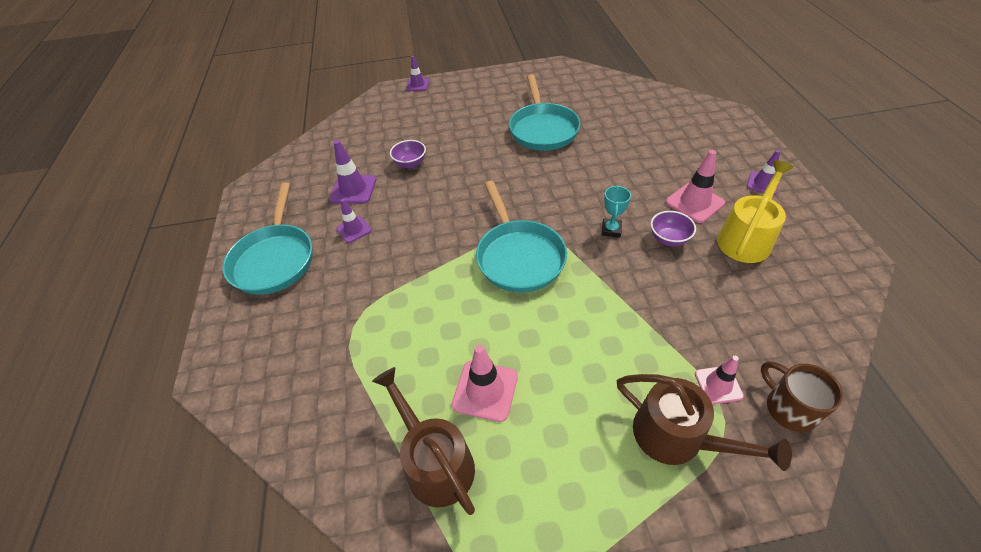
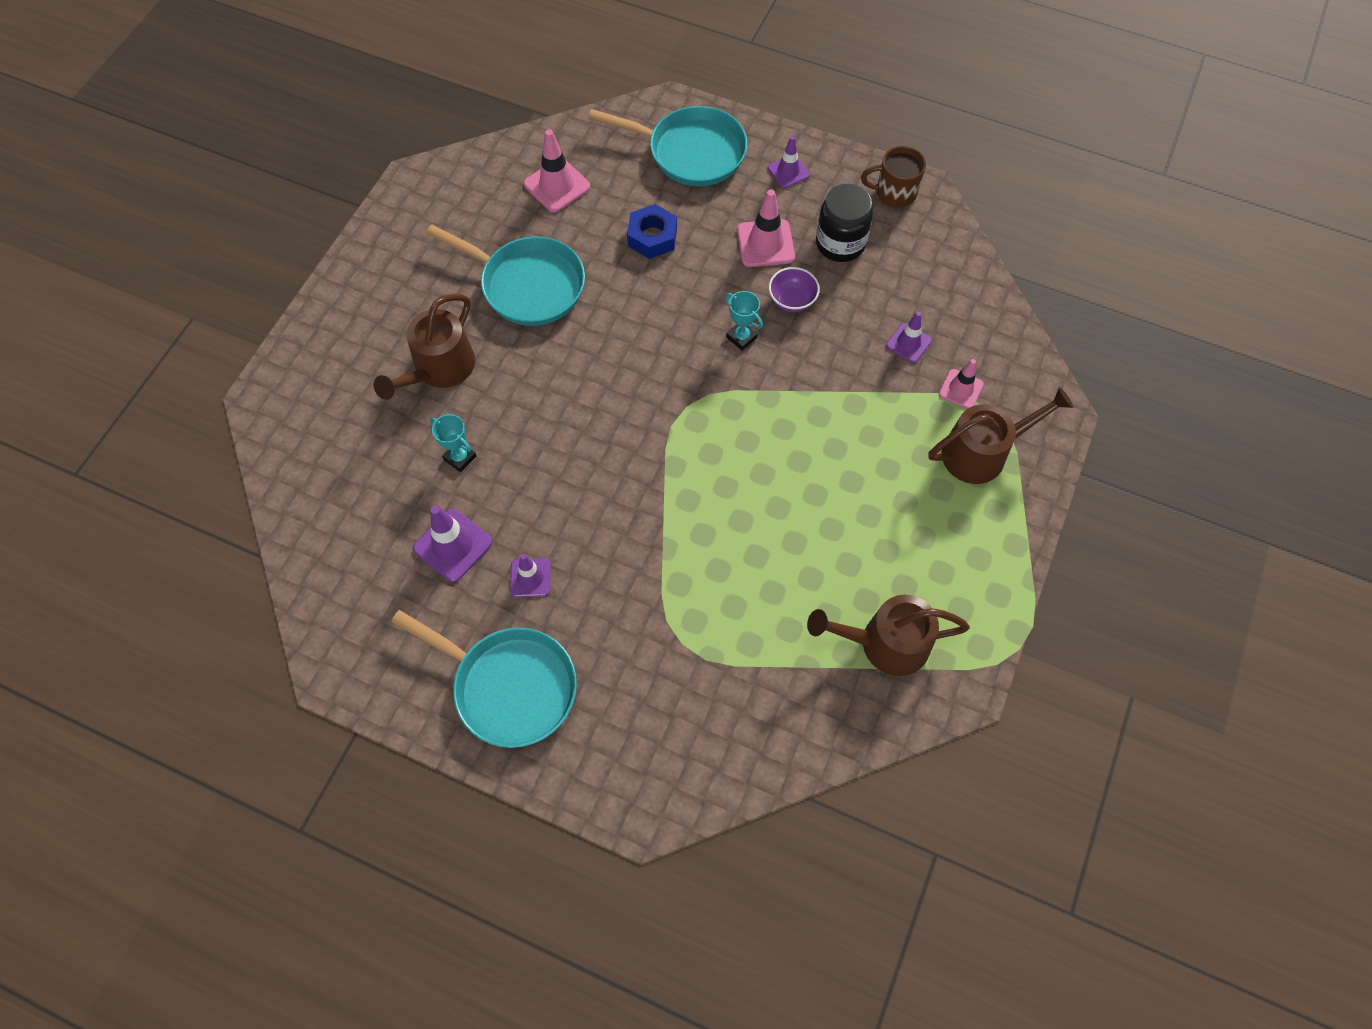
camera: 60 degrees left, 15 degrees up
purple bowl [390,140,426,168] -> turquoise trophy [430,414,477,472]
purple traffic cone [406,56,429,91] -> purple traffic cone moved to [886,312,932,363]
pink traffic cone [452,345,518,422] -> pink traffic cone moved to [524,129,591,213]
turquoise pan [476,181,567,293] -> turquoise pan moved to [588,106,747,186]
yellow watering can [717,160,794,263] -> black jar [816,184,873,262]
brown mug [761,361,843,432] -> brown mug moved to [861,146,926,208]
none -> brown watering can [373,294,475,400]
none -> blue nut [627,204,677,259]

